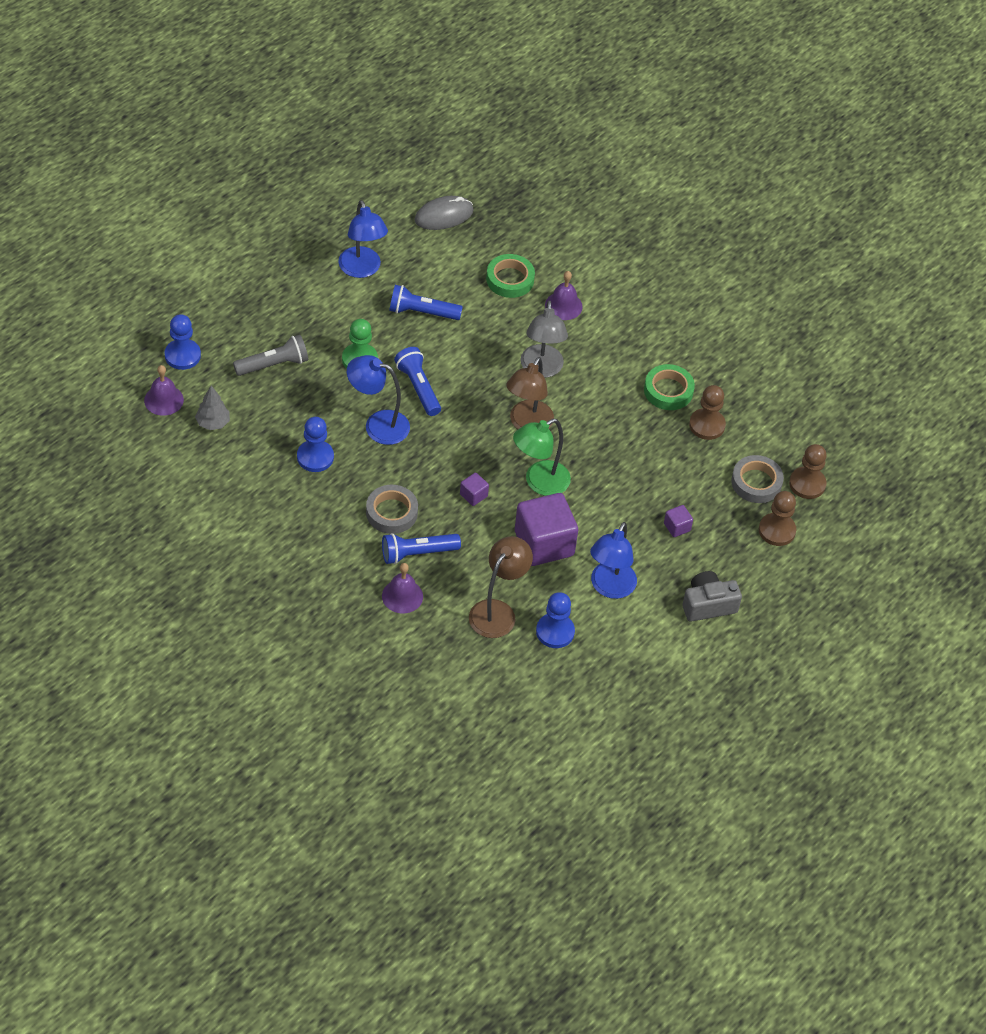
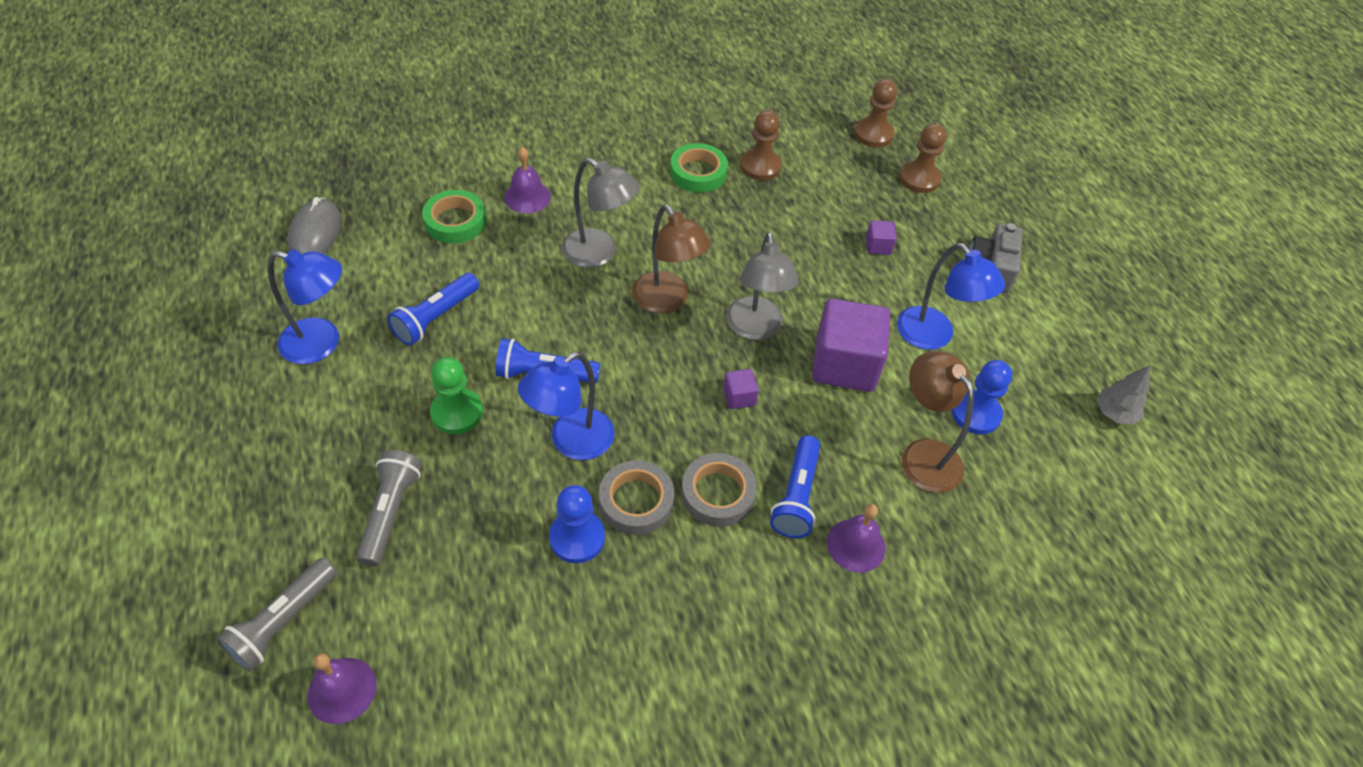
camera: 60 degrees left, 0 degrees up
blue pawn [164,314,201,370] -> grey flashlight [216,558,337,671]
grey tree [195,385,230,430] -> grey tree moved to [1097,365,1151,425]
green lamp [513,419,571,496] -> grey lamp [726,232,799,340]
grey tape [731,455,784,503] -> grey tape moved to [599,460,674,535]

